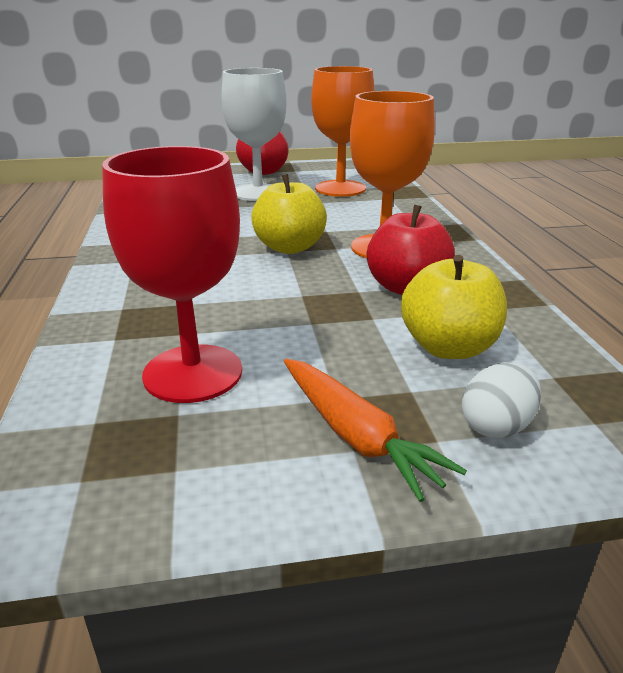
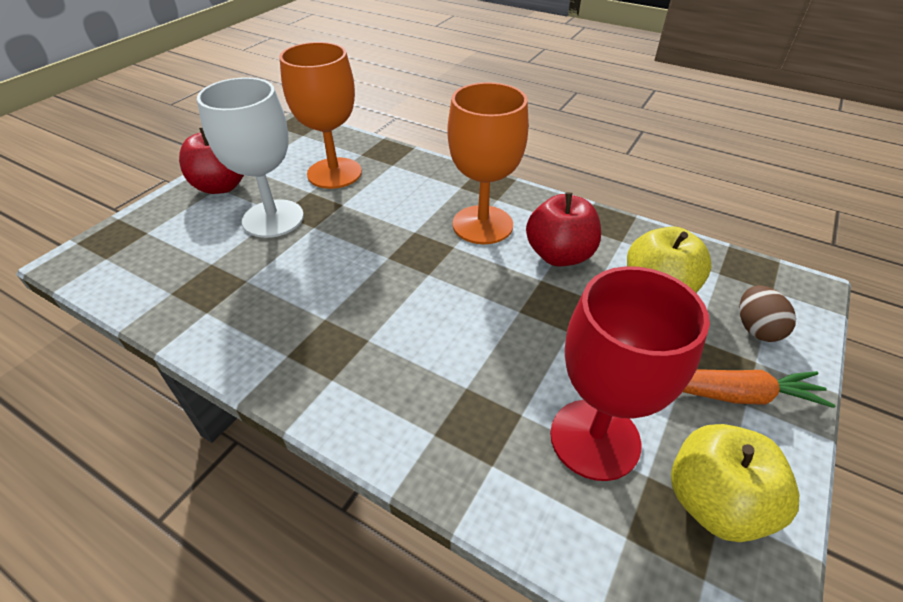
camera: 50 degrees left, 15 degrees up
yellow apple [251,174,327,254] -> yellow apple moved to [671,424,799,542]
white egg [461,362,541,439] -> brown egg [739,285,796,342]

